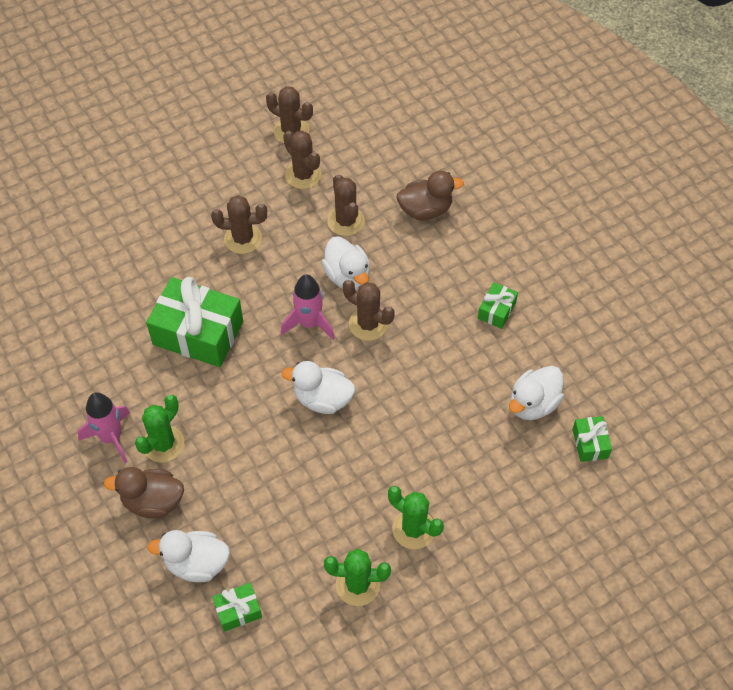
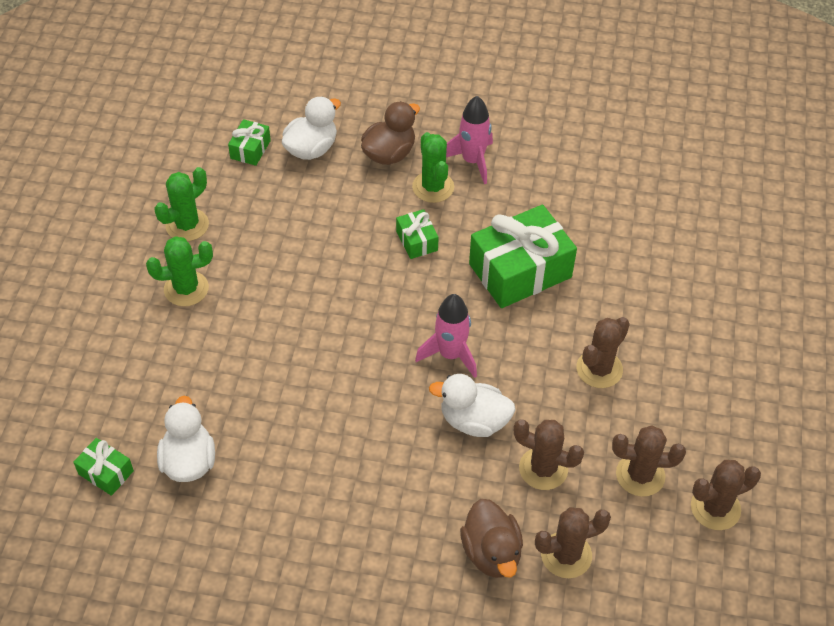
camera: 130 degrees right, 5 degrees down
white duck [282,361,355,414] -> none
brown cactus [343,280,395,341] -> brown cactus moved to [535,507,611,578]
brown duck [397,171,464,220] -> brown duck turned 45 degrees counterclockwise [460,499,523,578]
green gift [478,282,518,329] -> green gift moved to [396,209,439,259]

